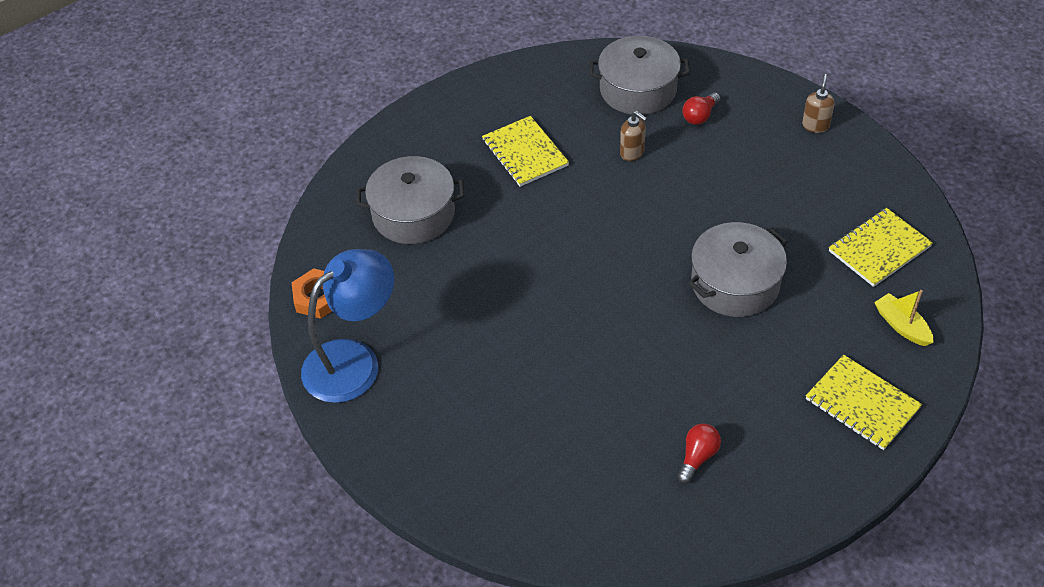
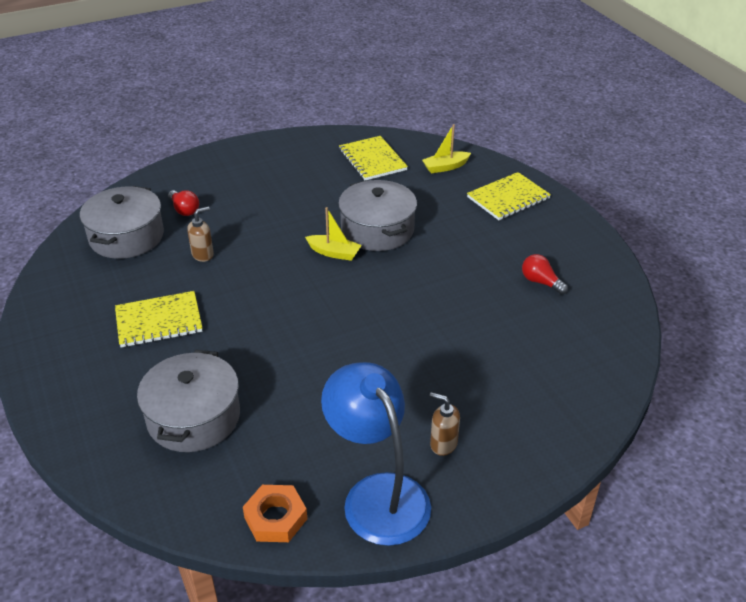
camera: 80 degrees left, 10 degrees down
brown soap dispenser [802,74,835,133] -> brown soap dispenser moved to [430,392,460,456]
none -> yellow boat [305,207,362,261]

